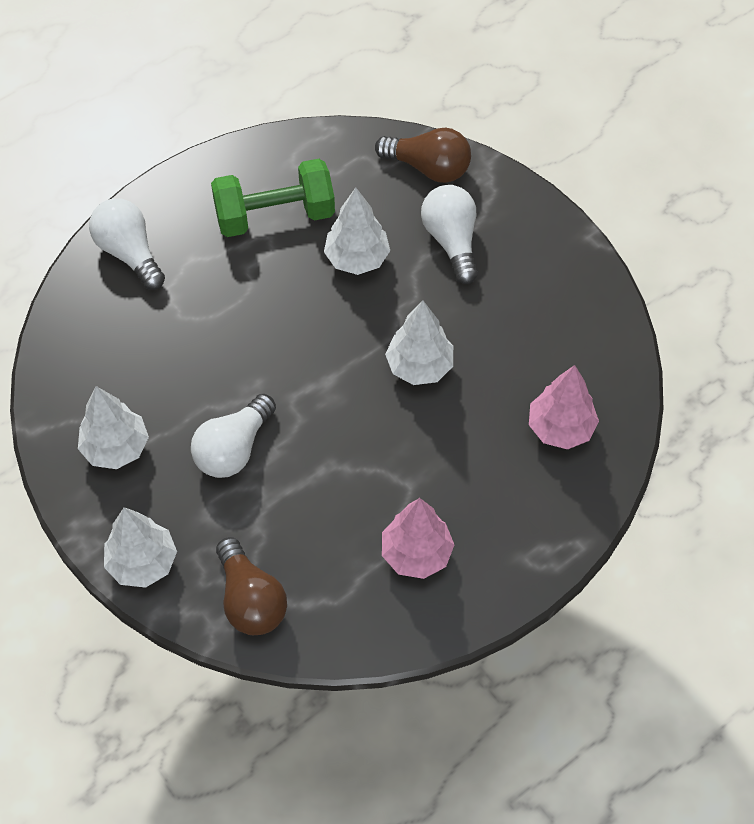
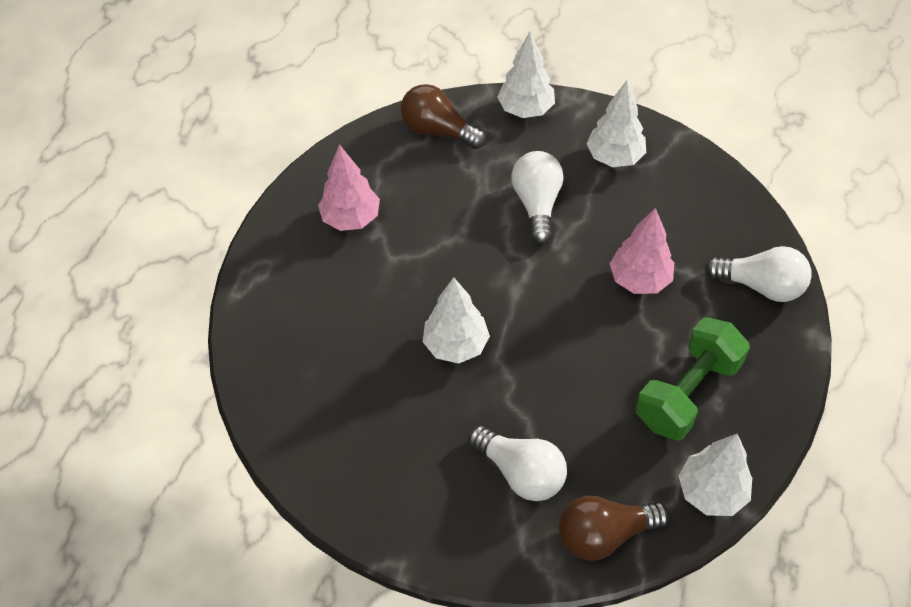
camera: 145 degrees right, 5 degrees down
white tree [324,188,390,275] -> white tree moved to [679,434,752,516]
pink tree [529,365,599,450] -> pink tree moved to [609,208,674,294]

